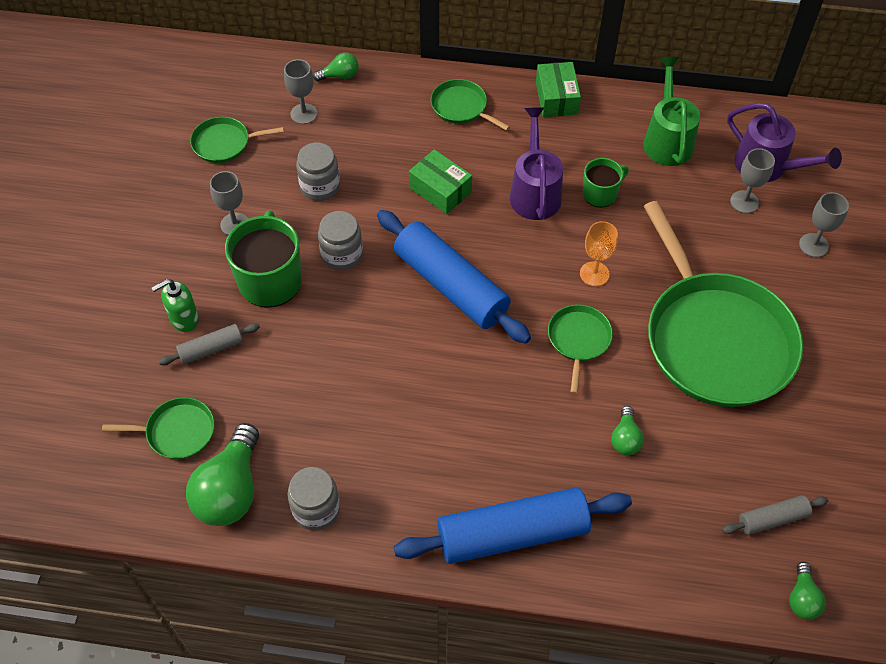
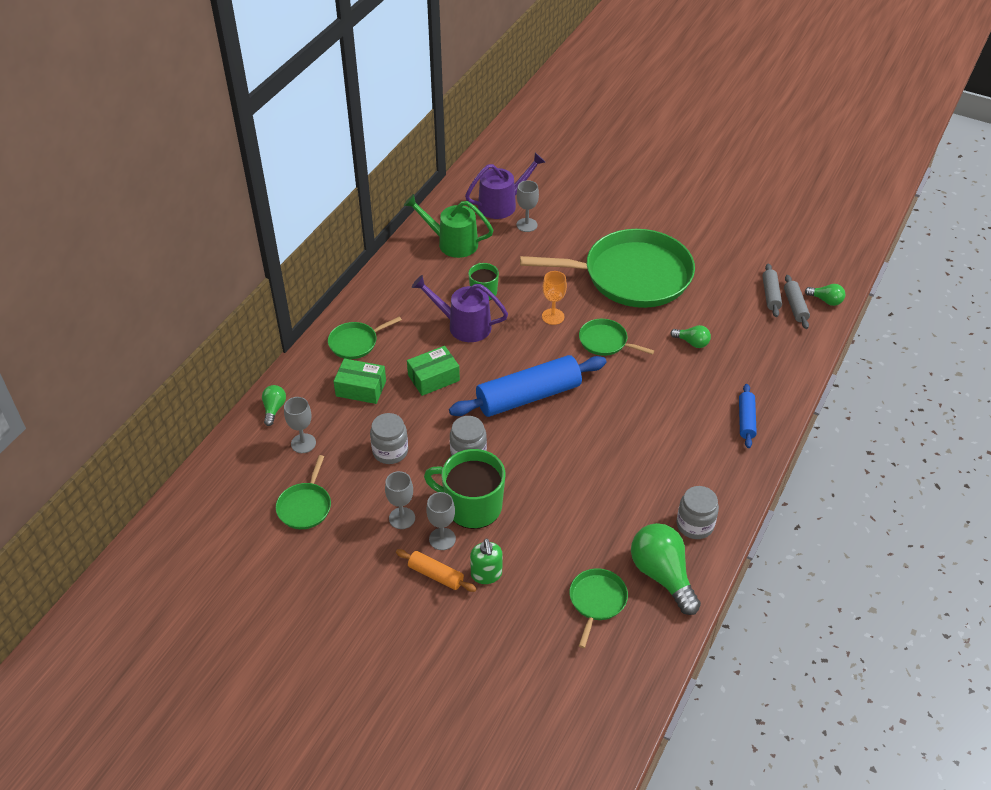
camera: 70 degrees left, 10 degrees down
grey rolling pin [158,323,260,365] -> grey rolling pin moved to [784,275,810,329]
green light bulb [186,423,259,526] -> green light bulb turned 150 degrees counterclockwise [631,523,701,615]
blue rolling pin [394,487,632,564] -> blue rolling pin [739,384,757,448], size x0.48
green box [536,62,581,117] -> green box moved to [333,358,386,404]
grey goblet [799,192,849,257] -> grey goblet moved to [426,492,456,550]
none -> orange rolling pin [396,549,476,592]

